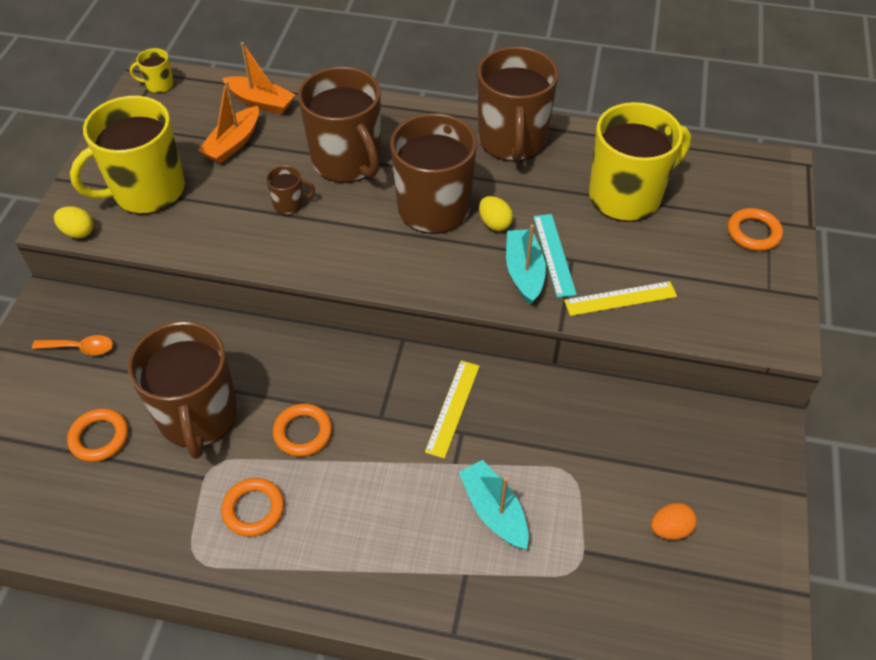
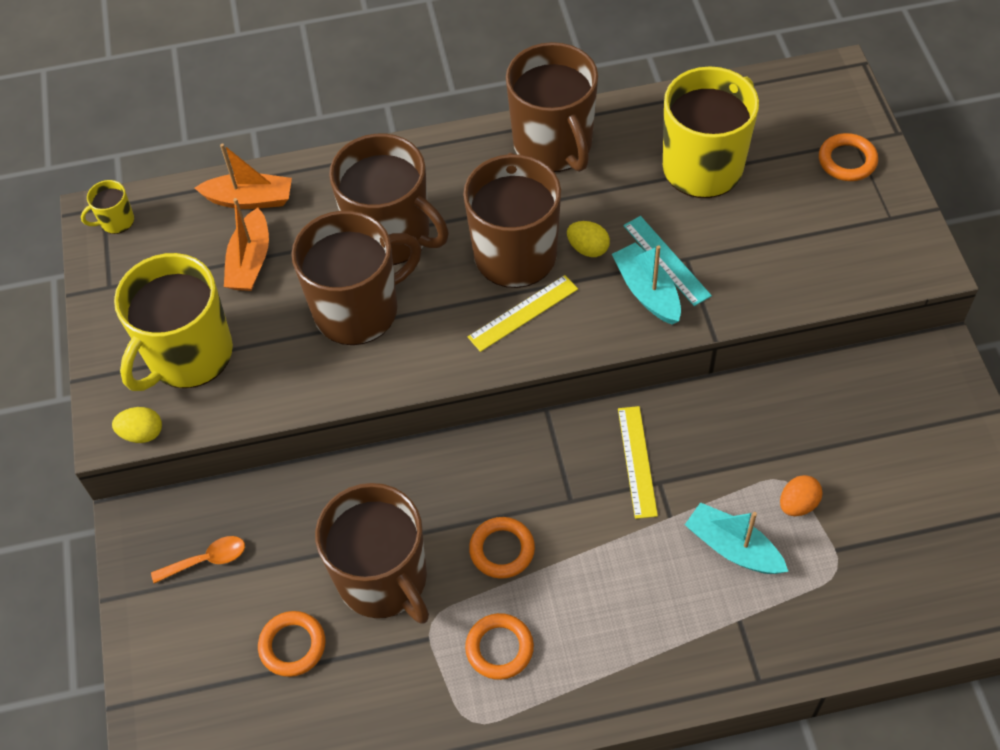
camera: 20 degrees left, 5 degrees up
brown mug [266,165,315,215] -> brown mug [291,211,422,345], size x2.37
yellow ruler [564,281,677,316] -> yellow ruler moved to [468,275,578,352]
orange egg [651,503,697,540] -> orange egg moved to [780,475,823,516]

